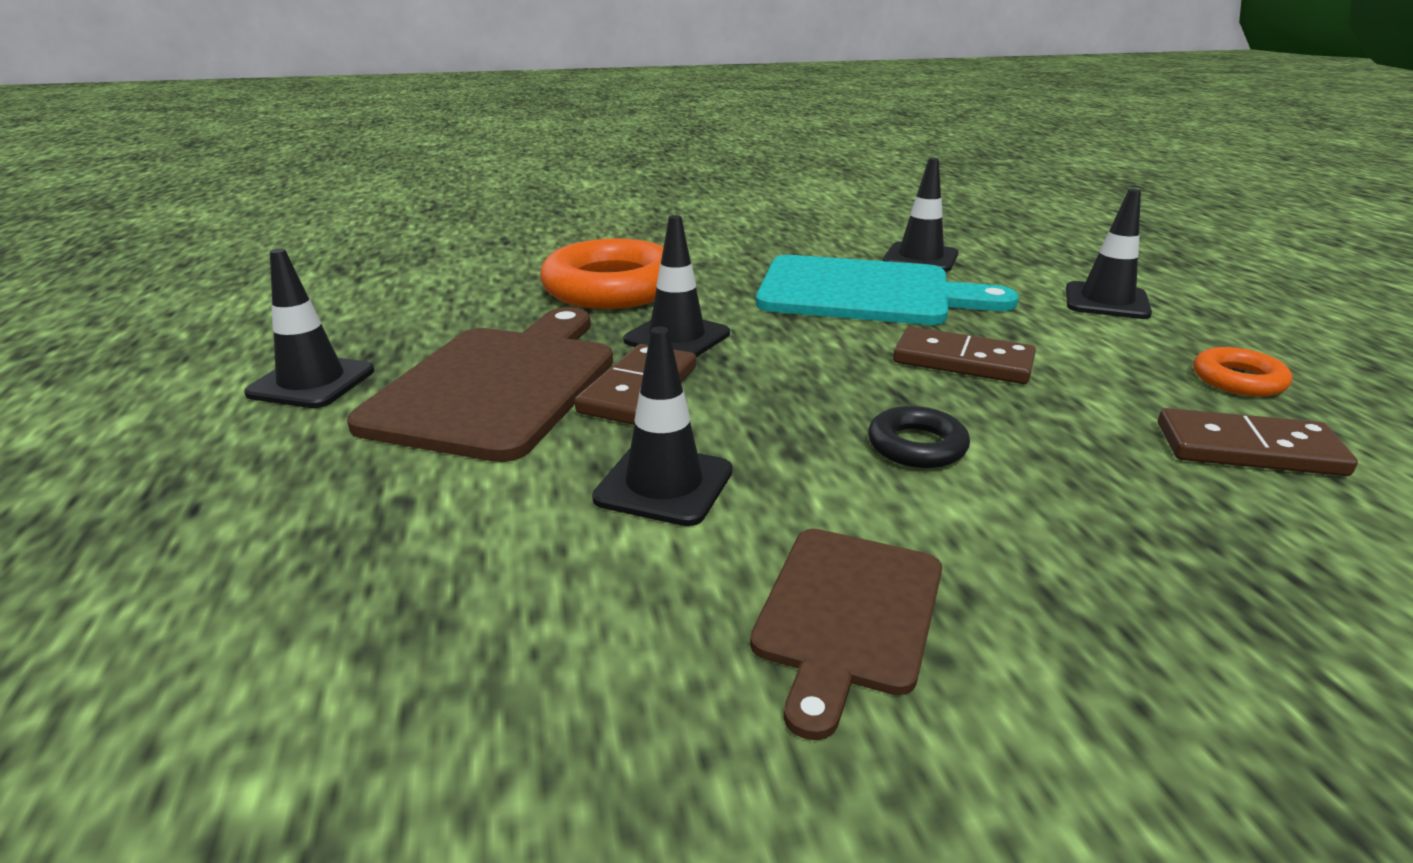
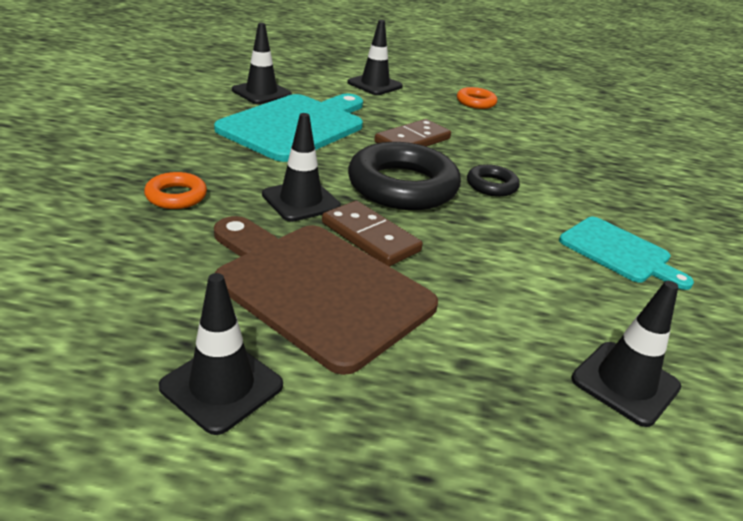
camera: 70 degrees left, 5 degrees up
orange ring [540,239,664,309] -> orange ring [144,172,207,209], size x0.48
black traffic cone [592,327,733,526] -> black traffic cone moved to [571,281,681,427]
brown cutting board [750,529,942,740] -> turquoise cutting board [559,217,694,290]
brown domino [1158,408,1358,476] -> none
none -> black ring [348,142,461,210]

